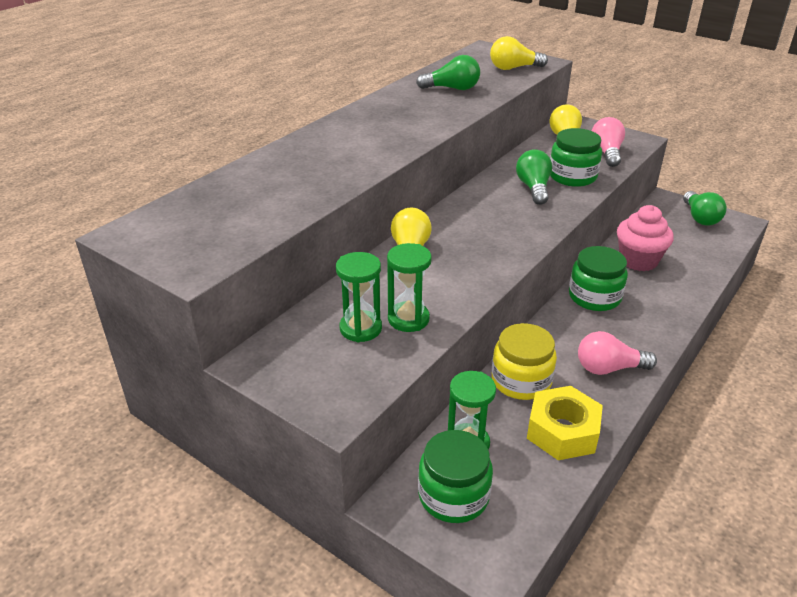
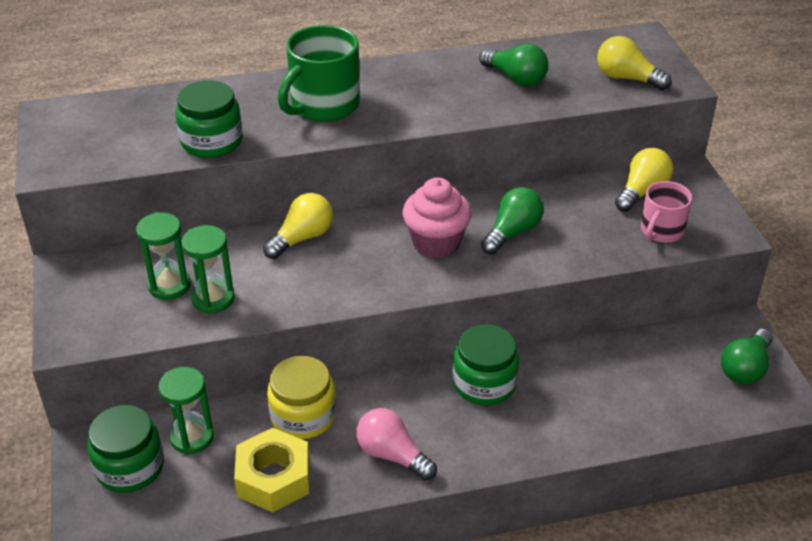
camera: 40 degrees right, 5 degrees up
green jar [550,128,602,187] -> green jar moved to [176,80,243,158]
pink light bulb [592,117,625,167] -> pink mug [641,181,693,243]
pink cupcake [617,205,674,271] -> pink cupcake moved to [402,177,472,258]
none -> green mug [278,25,360,122]

